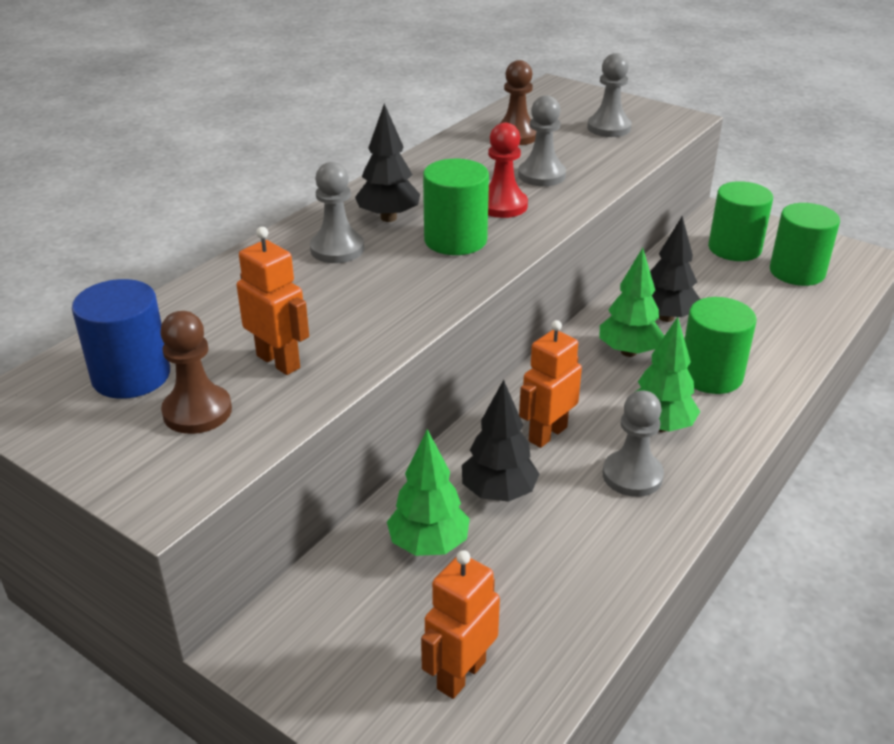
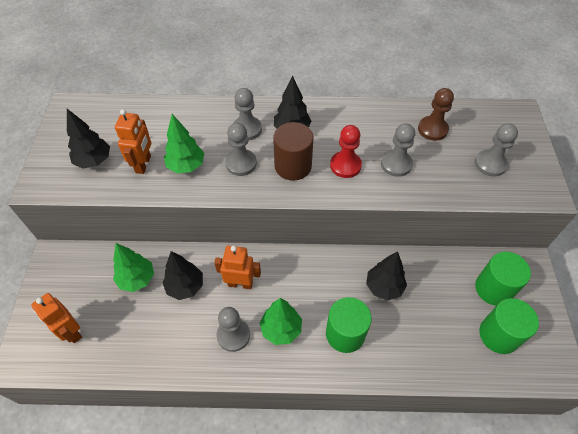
camera: 55 degrees right, 20 degrees up
blue cylinder [72,279,170,399] -> none
brown pawn [160,311,232,434] -> black tree [67,109,110,169]
orange robot [421,550,500,699] -> orange robot turned 135 degrees counterclockwise [31,293,82,343]
green cylinder [423,159,489,255] -> brown cylinder [273,122,313,181]
green tree [599,248,664,357] -> green tree moved to [164,114,204,173]
none -> grey pawn [225,123,257,176]

